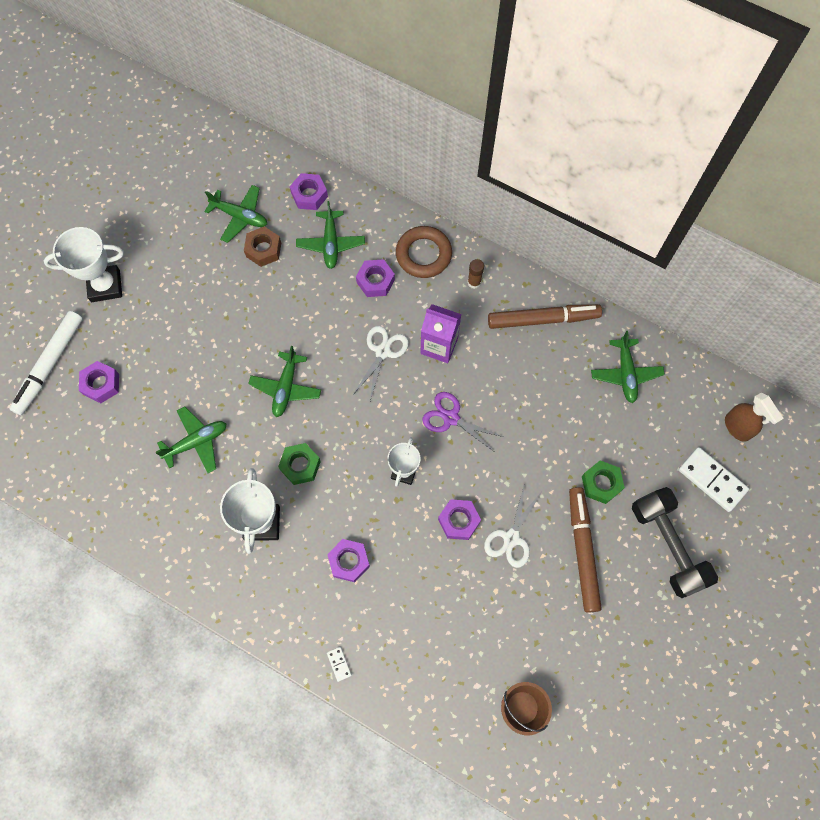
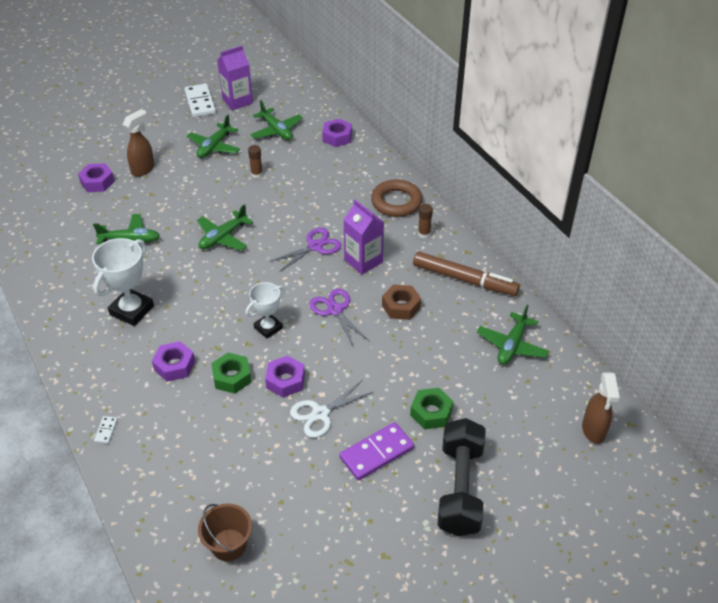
camera: 30 degrees right, 25 degrees down
white marker [10,311,83,415] -> none
white trophy [44,227,124,302] -> none
brown nut [244,226,281,267] -> brown nut moved to [382,284,421,320]
green nut [278,443,321,485] -> green nut moved to [211,353,251,394]
green plane [296,201,365,269] -> green plane moved to [187,115,240,158]
white scissors [354,326,409,401] -> purple scissors [269,228,342,272]
purple nut [356,259,395,297] -> none
brown marker [569,487,602,613] -> purple domino [340,422,414,480]
white domino [679,447,749,512] -> white domino moved to [185,84,216,117]
none -> brown spray bottle [123,109,155,177]
none -> purple carton [217,46,253,110]
none -> brown glue stick [248,145,263,178]

